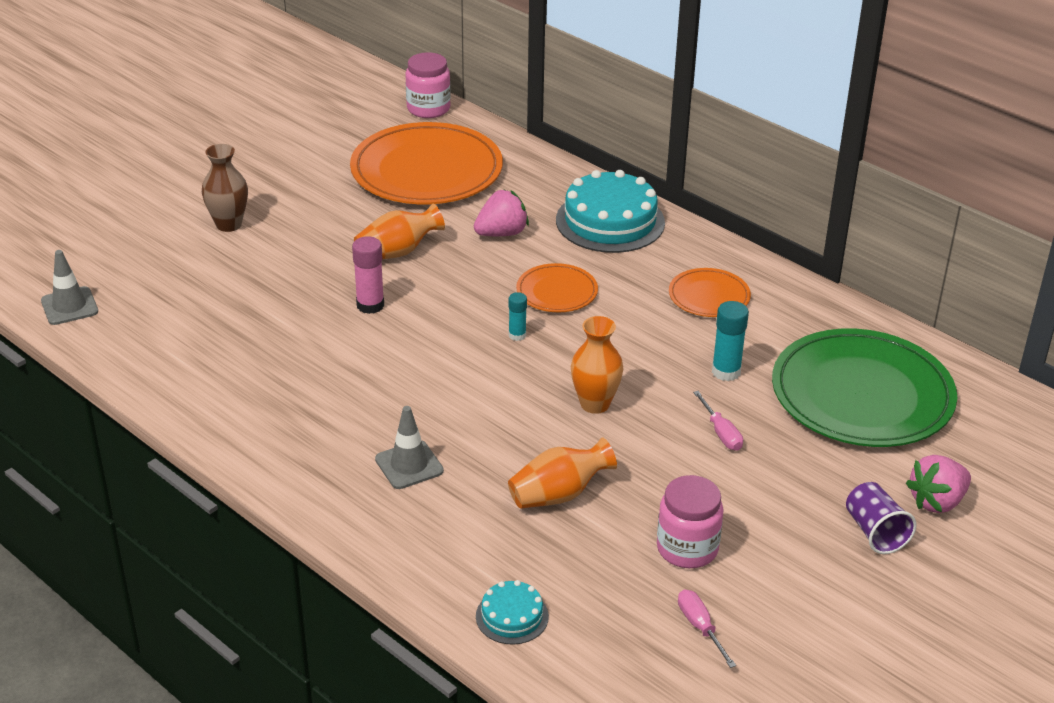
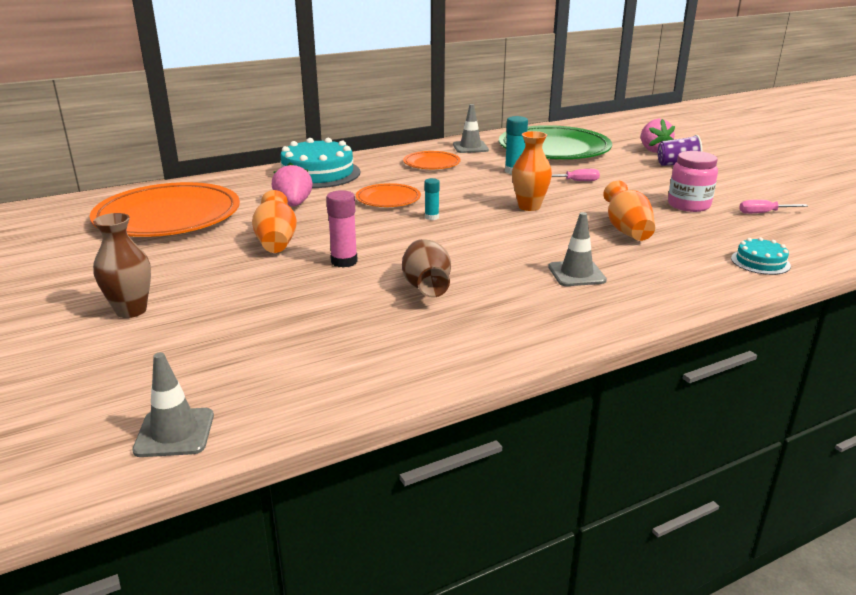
camera: 70 degrees left, 10 degrees down
pink jar [406,52,451,118] -> none
none -> brown vase [402,239,451,298]
none -> grey traffic cone [453,104,489,153]

